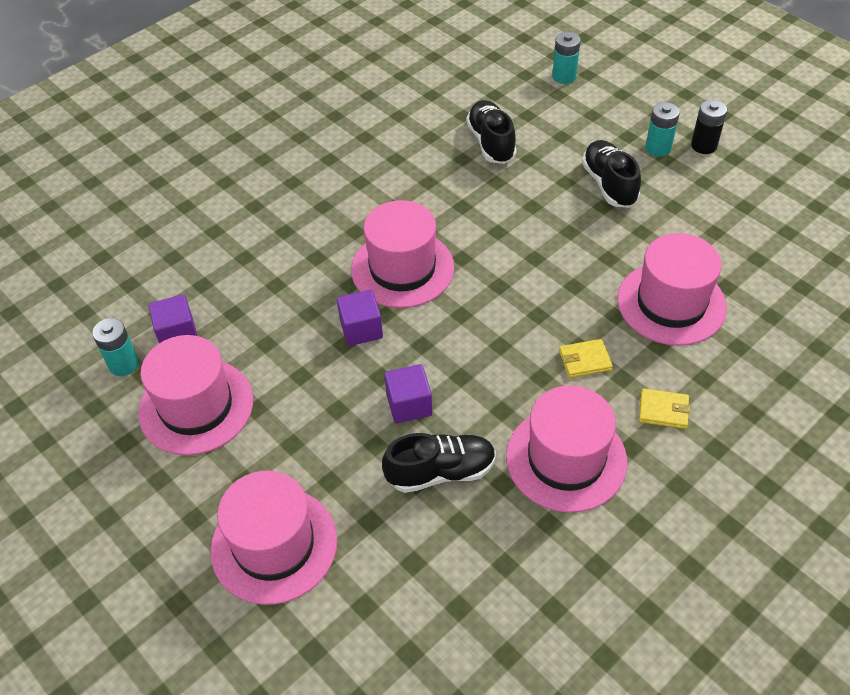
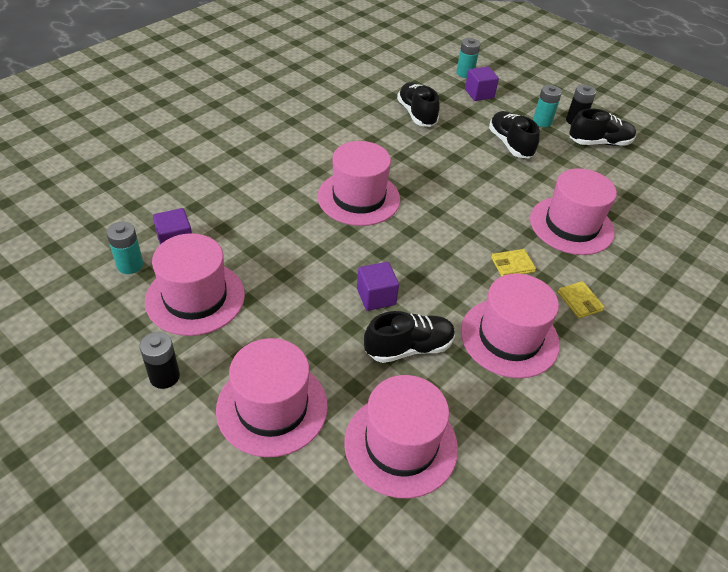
camera: 10 degrees left, 5 degrees down
purple cube [337,290,383,346] -> purple cube moved to [465,67,499,101]
yellow wallet [639,388,690,429] -> yellow wallet turned 60 degrees clockwise [558,281,605,318]
none -> black battery [140,332,180,389]
none -> pink hat [344,375,458,498]
none -> black shoe [569,108,636,146]

